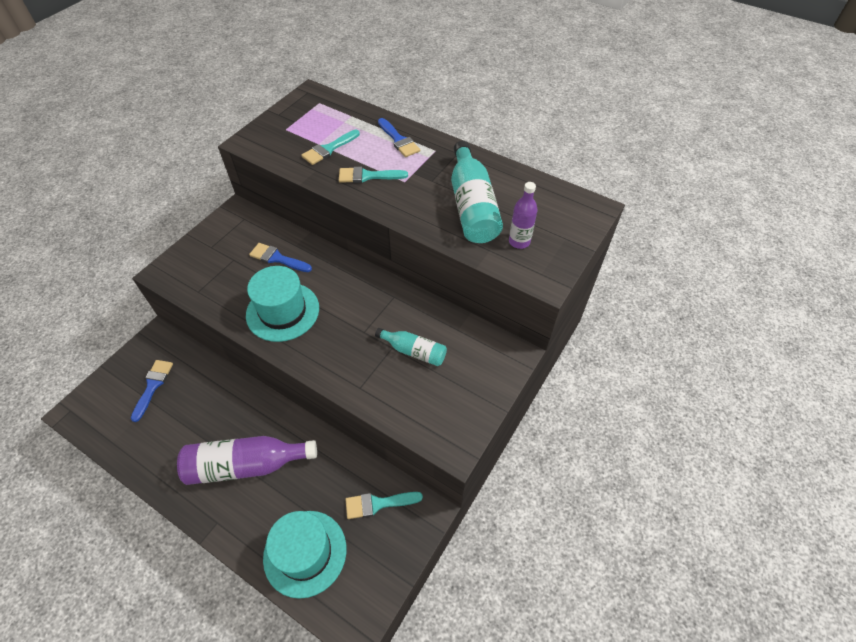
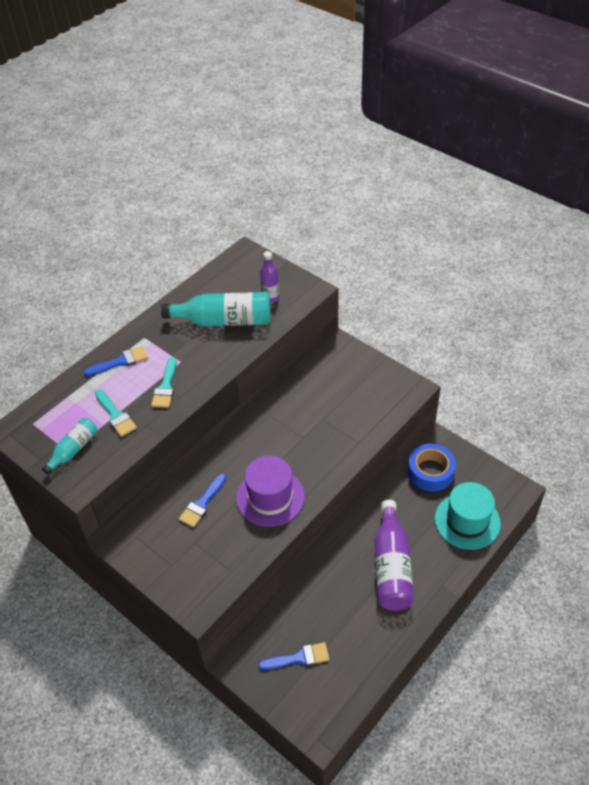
camera: 80 degrees left, 5 degrees down
blue brush [131,360,173,422] -> blue brush turned 150 degrees clockwise [258,642,329,670]
turquoise hat [246,266,319,342] -> purple hat [236,456,305,527]
turquoise brush [346,492,423,519] -> blue tape [408,444,456,492]
turquoise bottle [375,328,447,366] -> turquoise bottle moved to [42,418,97,475]

